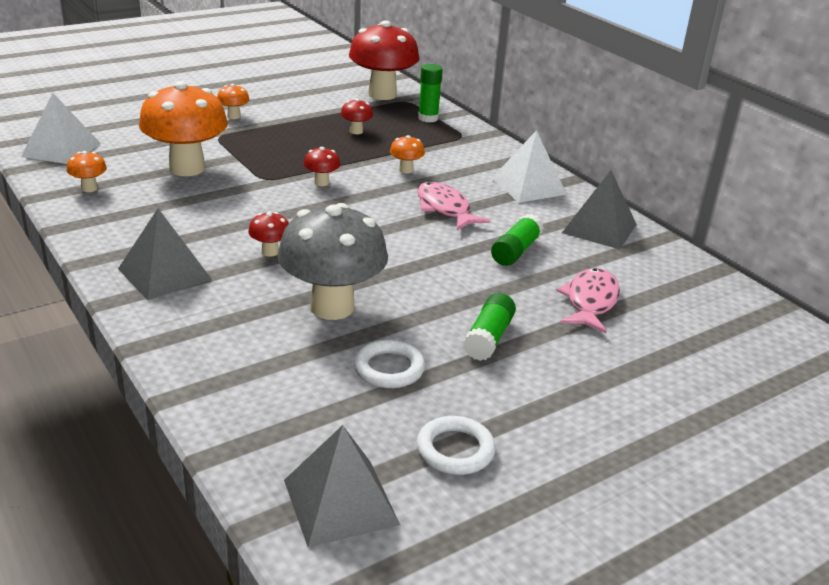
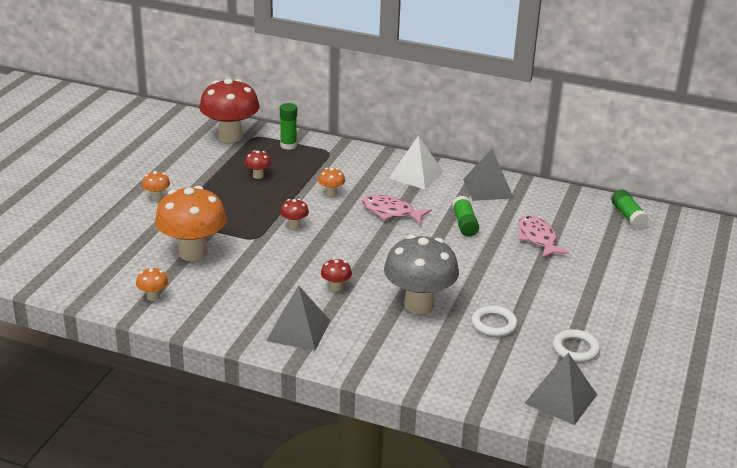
camera: 35 degrees left, 0 degrees up
white pyramid [21,93,100,164] -> none
green glue stick [463,293,516,361] -> green glue stick moved to [611,189,649,229]

